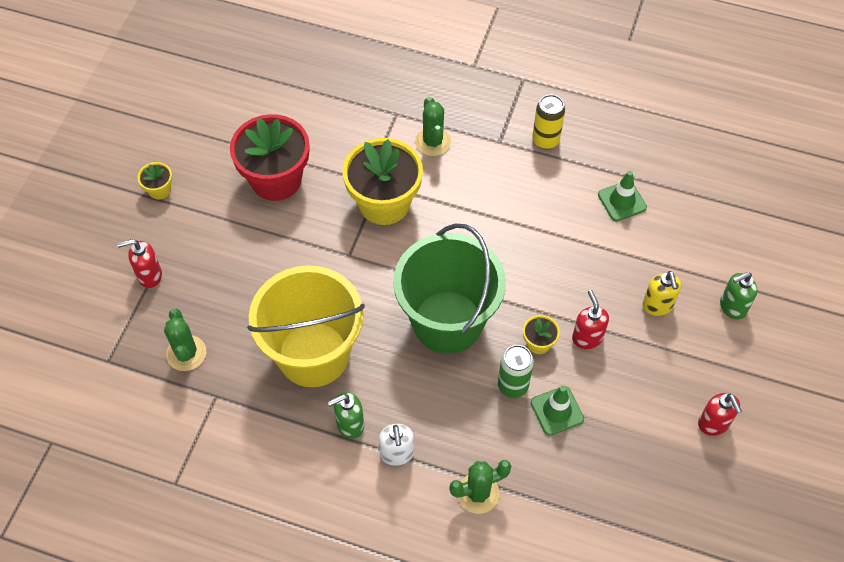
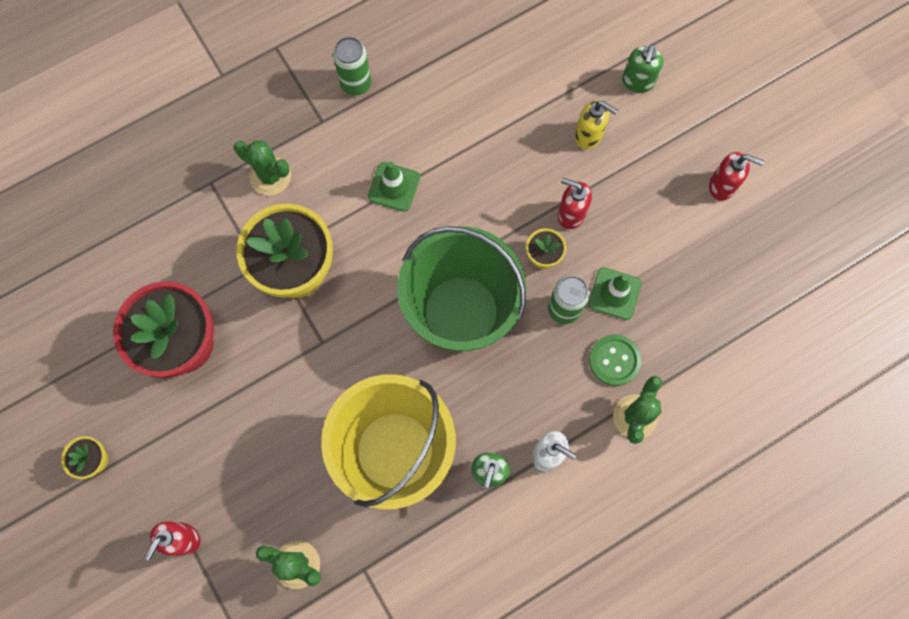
camera: 50 degrees left, 15 degrees up
yellow can [532,95,565,149] -> green can [333,37,371,96]
green traffic cone [598,171,647,221] -> green traffic cone moved to [368,162,420,212]
none -> green button [589,335,641,386]

